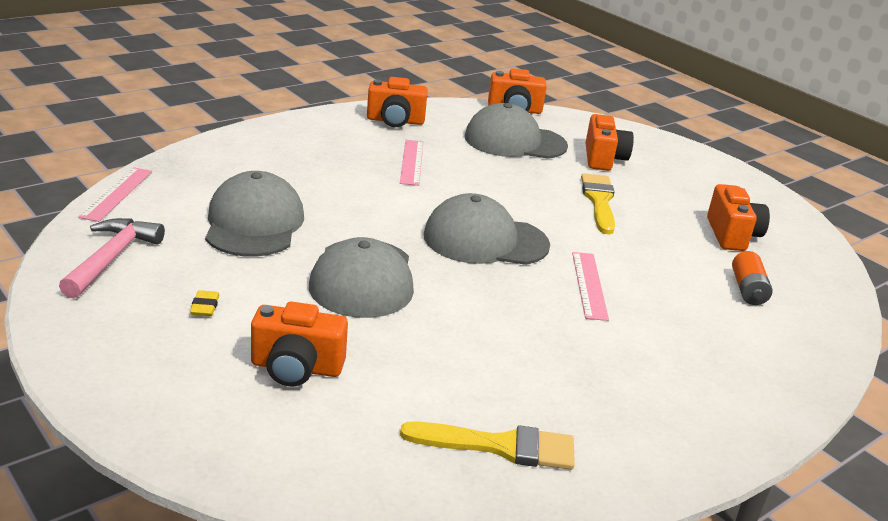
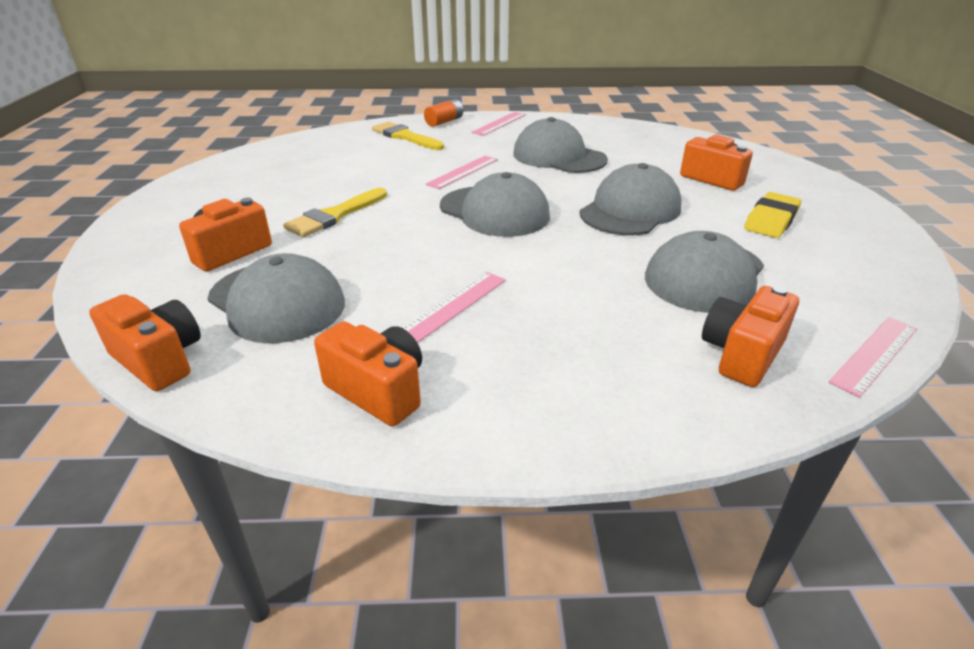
camera: 140 degrees left, 5 degrees up
pink hammer [59,218,165,298] -> none
yellow eraser [190,290,220,316] -> yellow eraser [744,192,801,238], size x2.01
yellow brush [400,421,575,470] -> yellow brush moved to [372,122,444,150]
orange camera [707,184,770,251] -> orange camera moved to [702,285,799,387]
orange battery [732,251,773,305] -> orange battery moved to [424,99,463,127]
none -> pink ruler [471,112,526,136]
none -> grey cap [513,117,608,173]

